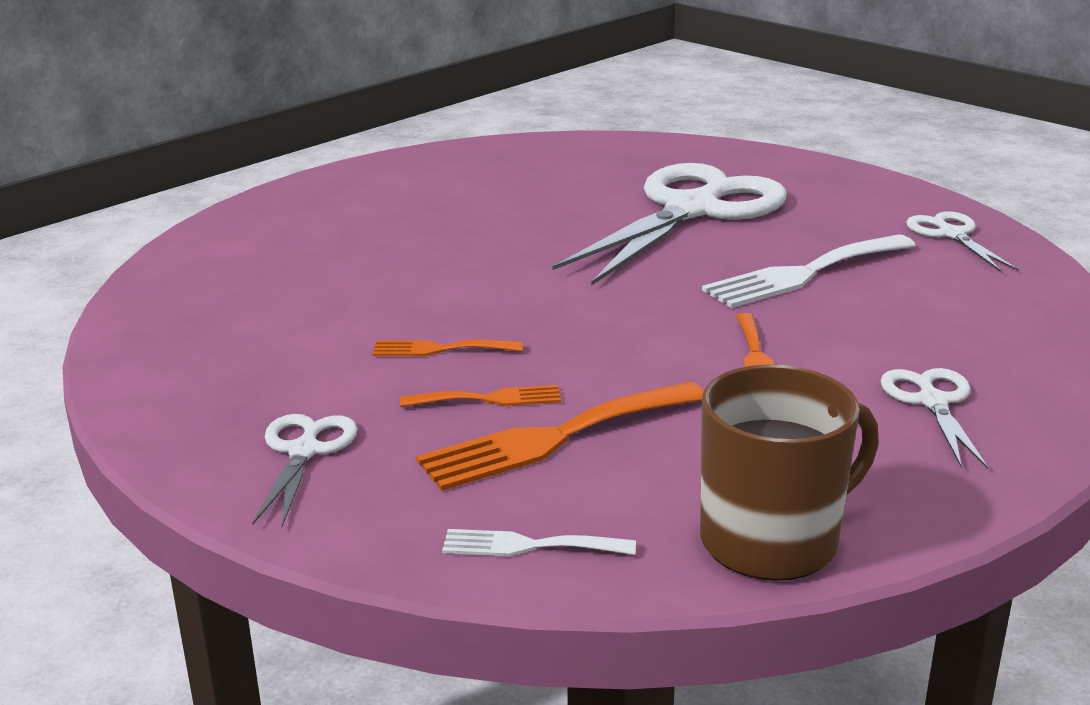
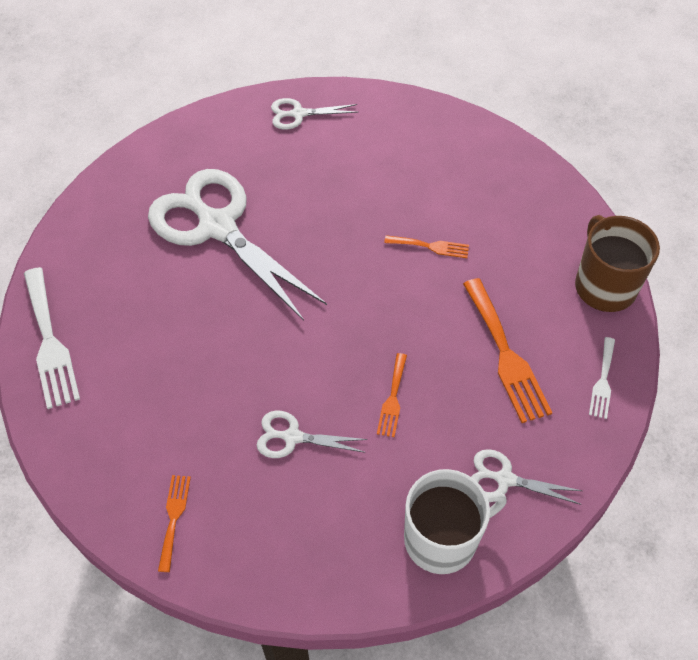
camera: 80 degrees left, 30 degrees up
orange fork [400,385,561,407] -> orange fork moved to [158,475,191,572]
white fork [702,234,916,308] -> white fork moved to [24,267,80,409]
white scissors [881,368,988,469] -> white scissors moved to [257,411,368,458]
none -> white mug [404,469,507,574]

